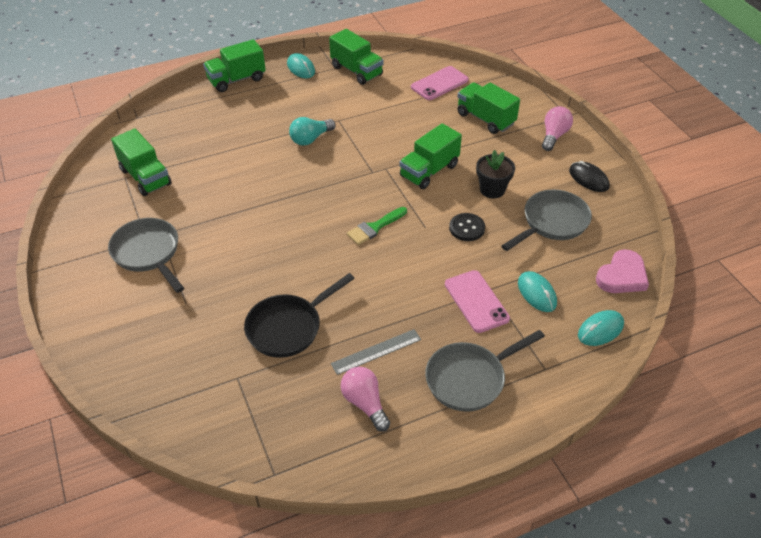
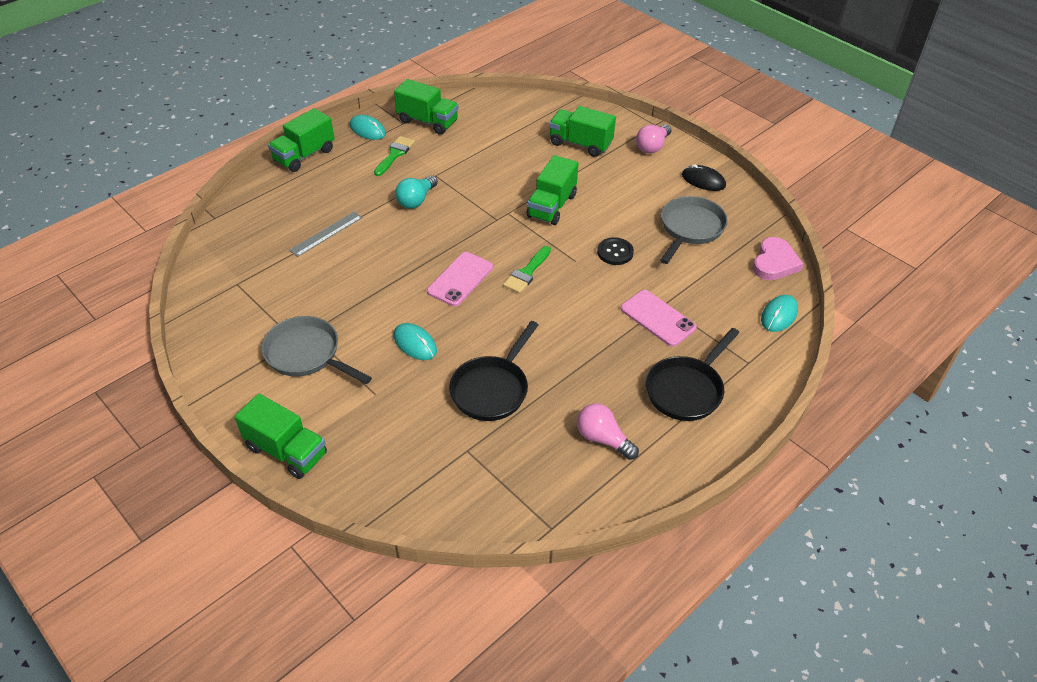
camera: 20 degrees left, 0 degrees up
green truck [111,129,171,196] -> green truck moved to [235,394,327,479]
grey ruler [331,329,421,375] -> grey ruler moved to [289,211,363,257]
pink phone [411,66,469,100] -> pink phone moved to [427,252,493,306]
grey pan [425,330,545,412] -> black pan [646,328,739,421]
black flower pot [476,150,515,199] -> none
turquoise mouse [518,271,557,312] -> turquoise mouse moved to [393,323,437,360]
pink light bulb [542,106,573,151] -> pink light bulb turned 150 degrees counterclockwise [636,124,672,154]
none -> green brush [374,136,415,176]

